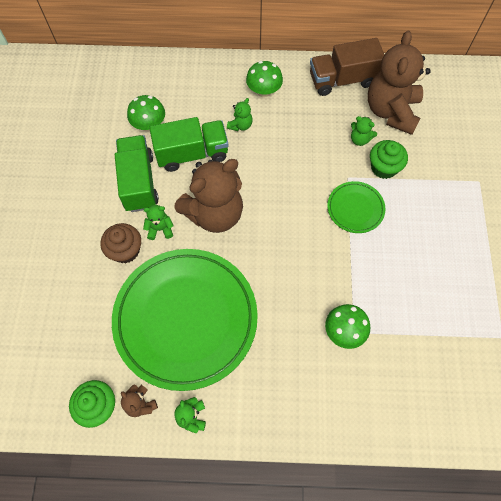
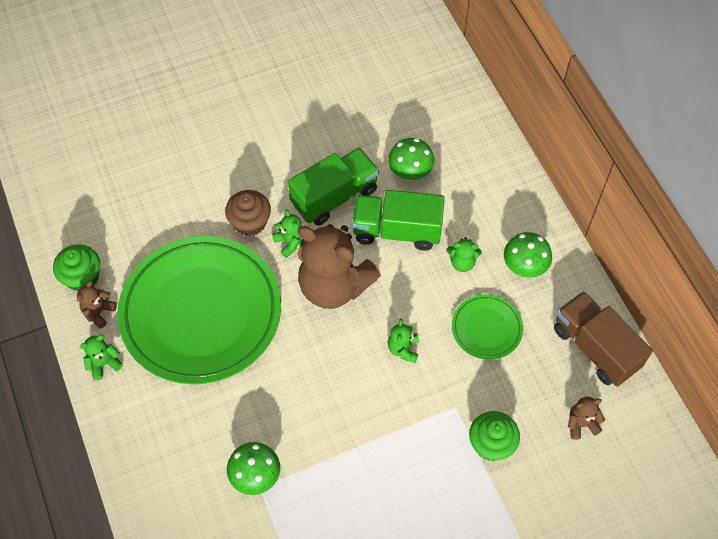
camera: 65 degrees right, 5 degrees down
green truck [149,117,229,172] -> green truck turned 135 degrees clockwise [352,190,445,251]
green plate [327,181,386,233] -> green plate moved to [452,294,523,360]
green teddy bear [351,116,377,146] -> green teddy bear moved to [388,318,419,363]
brown teddy bear [368,31,431,135] -> brown teddy bear [568,397,605,440], size x0.42

